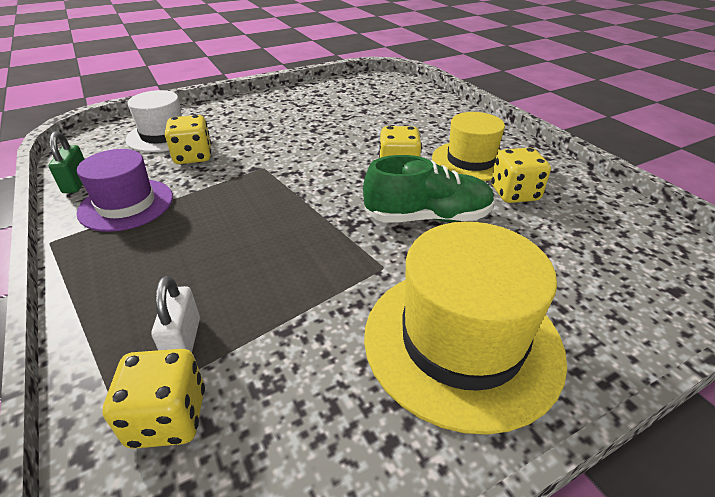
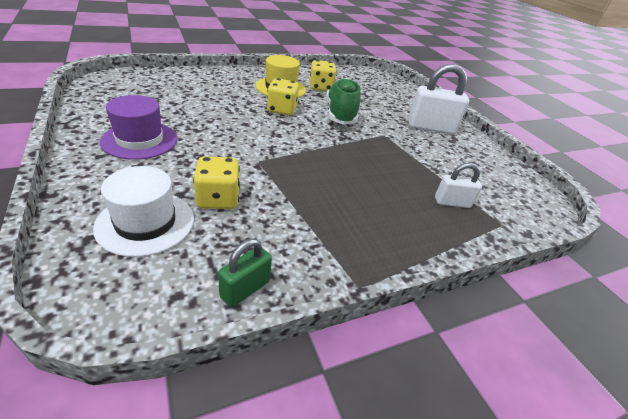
camera: 90 degrees left, 0 degrees up
green padlock [49,131,84,193] -> green padlock turned 45 degrees counterclockwise [218,239,272,307]
purple hat [77,149,173,232] -> purple hat moved to [100,95,178,160]
yellow dice [103,349,205,449] -> none
yellow hat [364,222,567,435] -> white padlock [408,64,469,134]

